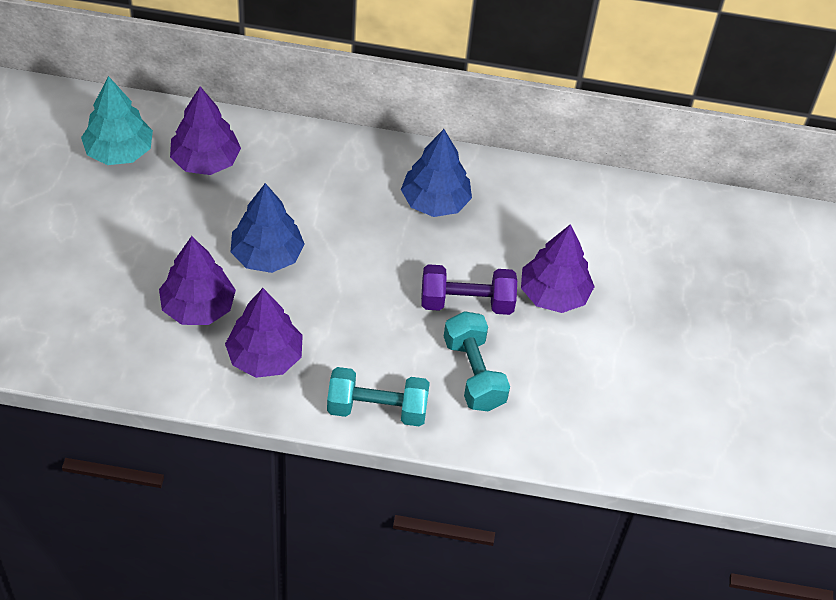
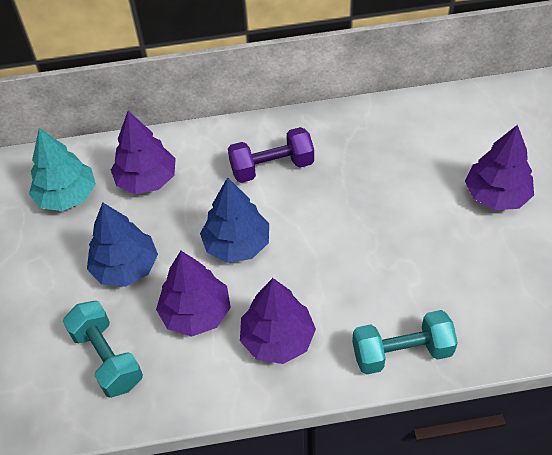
camera: 10 degrees left, 0 degrees up
blue tree [401,129,472,217] -> blue tree moved to [87,202,158,287]
purple dumbbell [421,264,517,315] -> purple dumbbell moved to [228,127,314,183]
turquoise dumbbell [444,311,510,411] -> turquoise dumbbell moved to [63,301,143,398]

